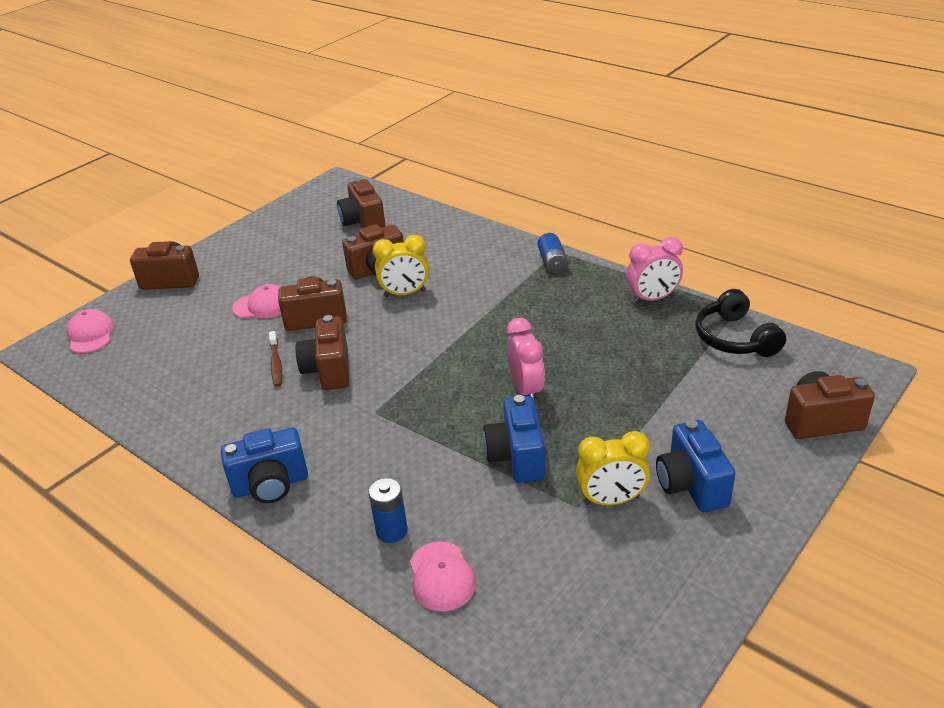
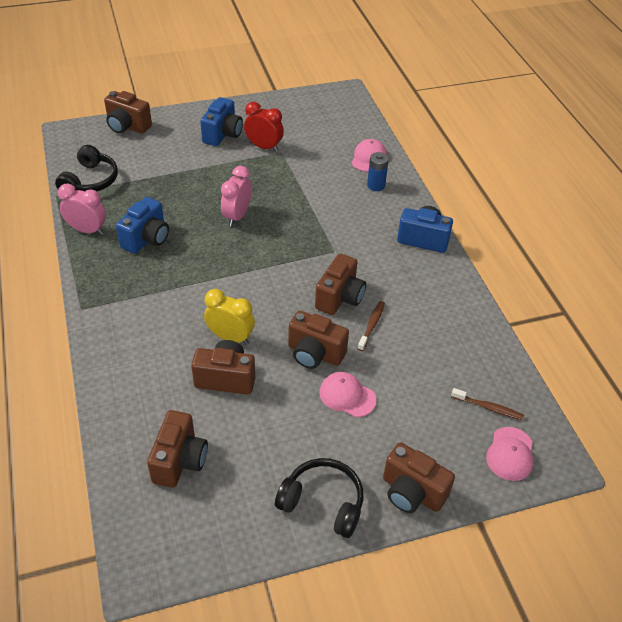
camera: 150 degrees left, 10 degrees up
blue camera [483,395,545,483] -> blue camera moved to [116,197,169,254]
blue battery [537,233,568,274] -> none
yellow clock [576,431,650,505] -> red clock [244,102,284,152]
none -> black headphones [275,458,363,538]
none -> brown toothbrush [451,388,524,420]

